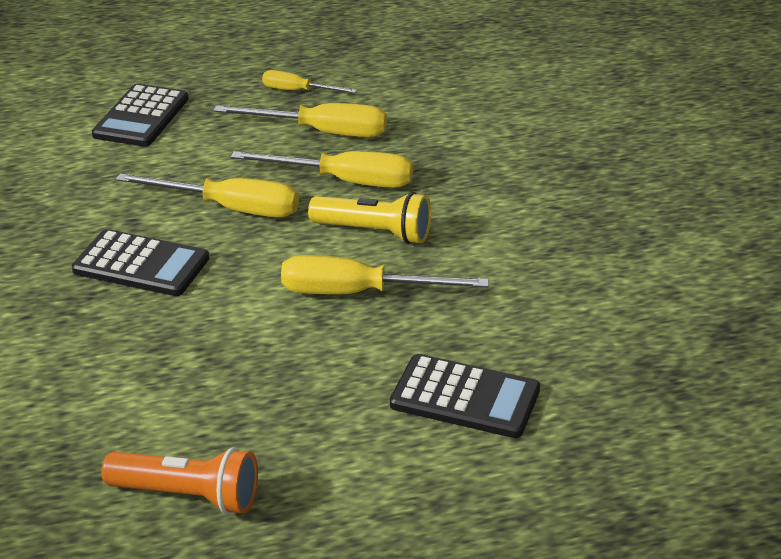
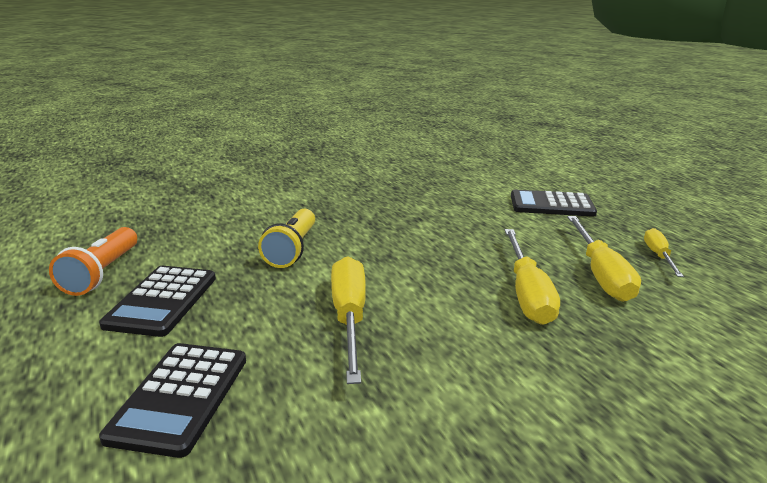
camera: 80 degrees right, 10 degrees down
black calculator [72,229,209,296] -> black calculator moved to [99,266,216,337]
yellow screwdriver [116,173,299,218] -> none
yellow flashlight [308,192,431,244] -> yellow flashlight moved to [258,209,315,268]

